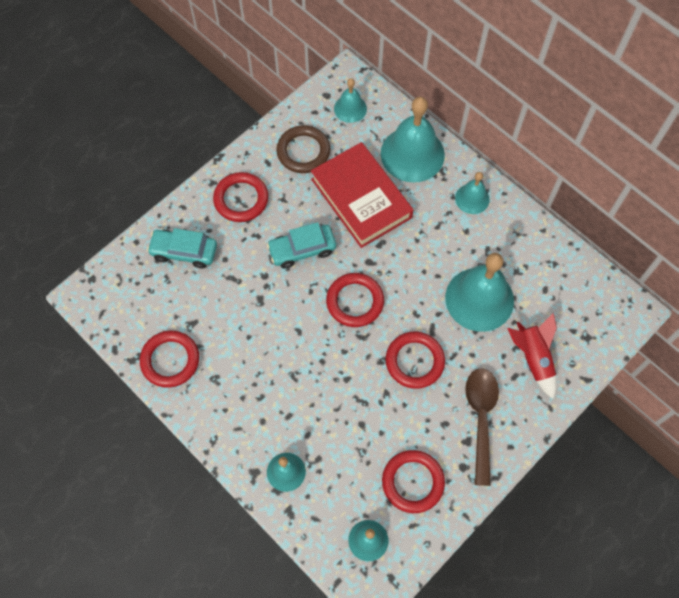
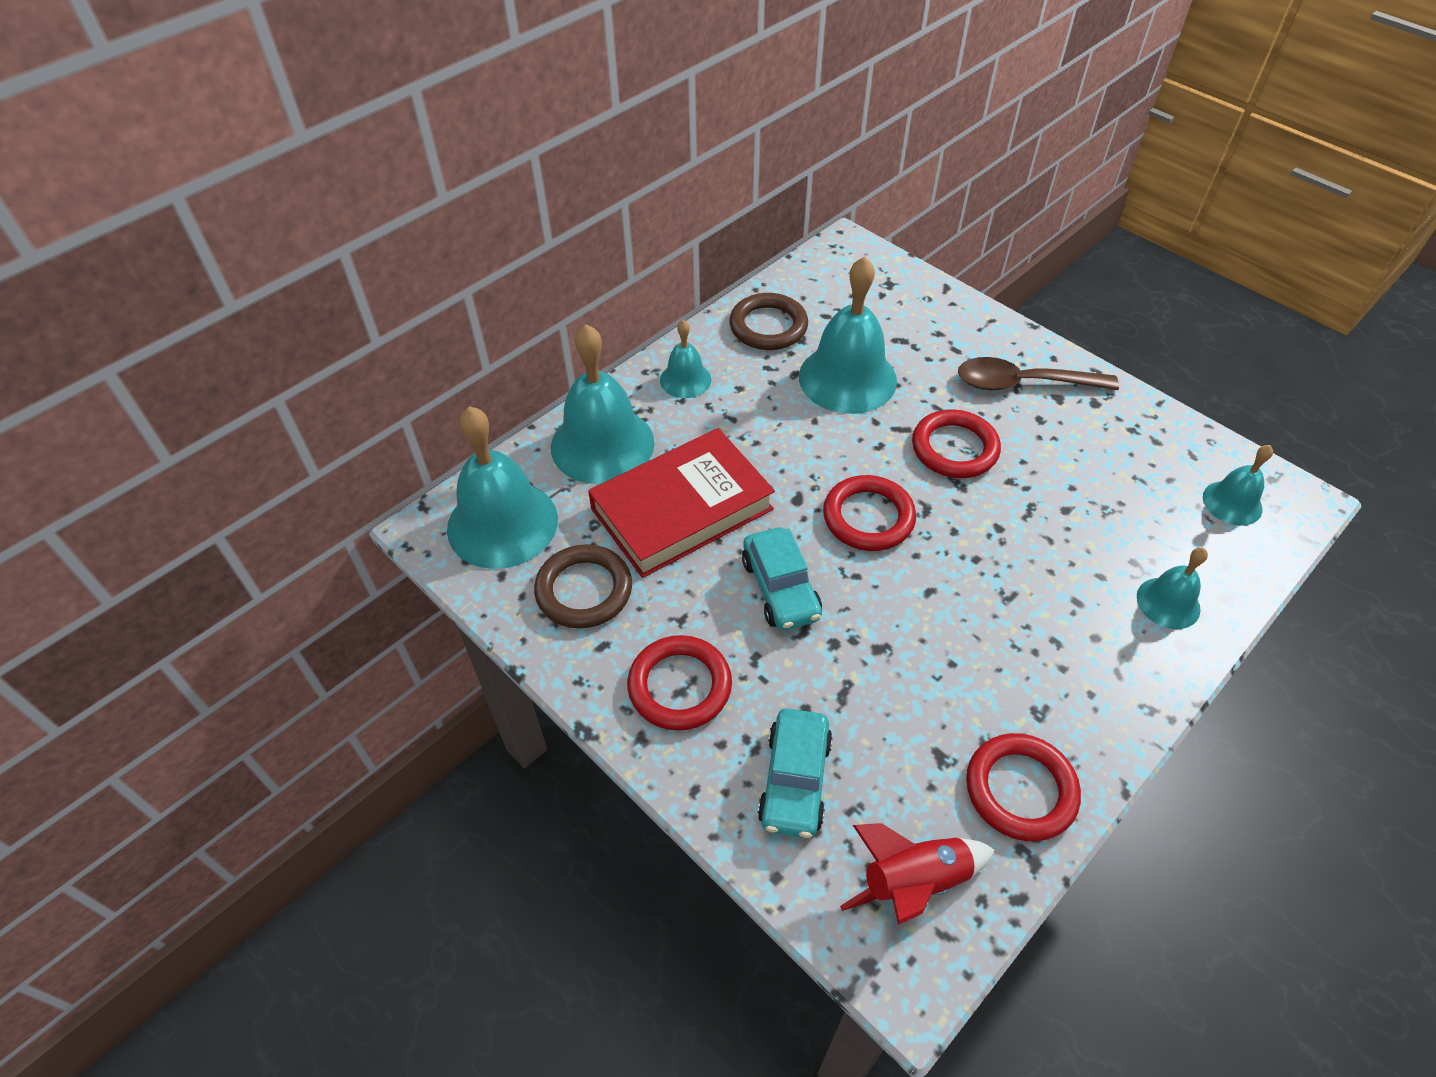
camera: 90 degrees left, 15 degrees down
turquoise bell [334,78,367,123] -> turquoise bell [447,406,558,569], size x1.91
red ring [382,450,445,513] -> none
red rocket [507,312,557,399] -> red rocket moved to [840,823,995,925]
none -> brown ring [730,293,808,350]

